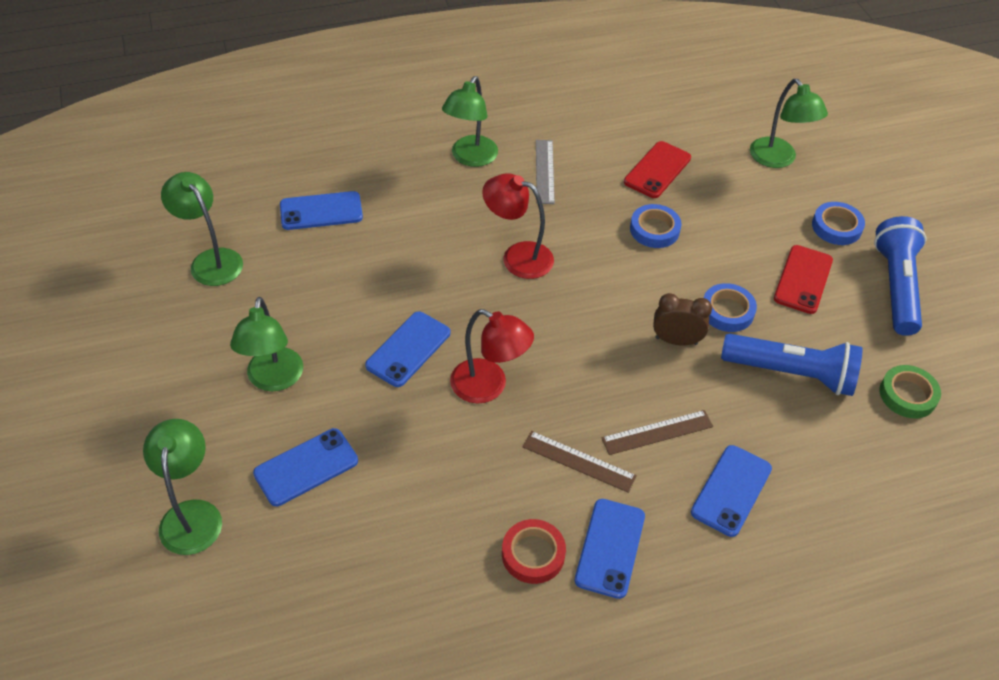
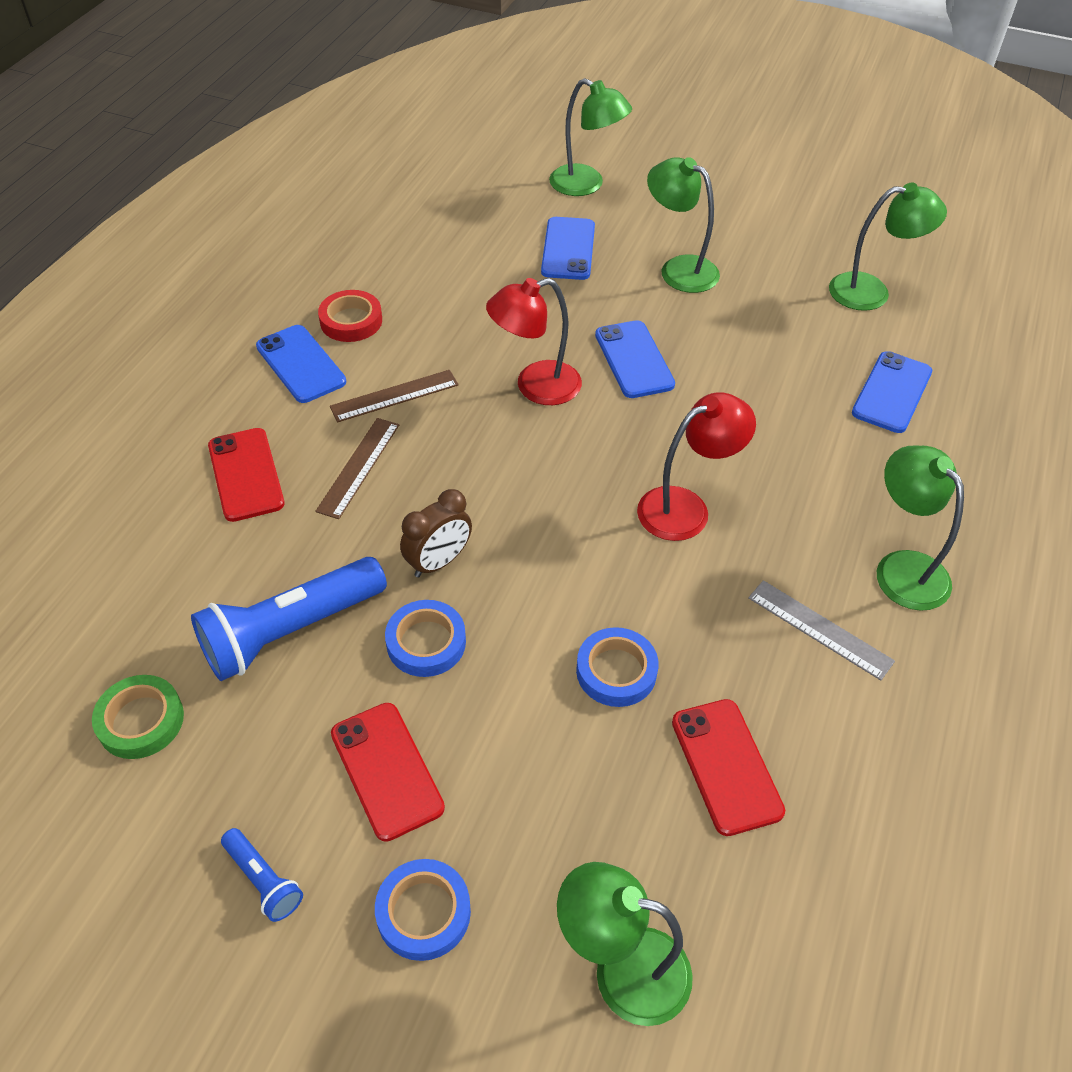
camera: 130 degrees right, 0 degrees up
blue phone [691,445,772,537] -> red phone [208,428,285,522]
blue flashlight [874,216,926,336] -> blue flashlight [221,828,303,922], size x0.48

